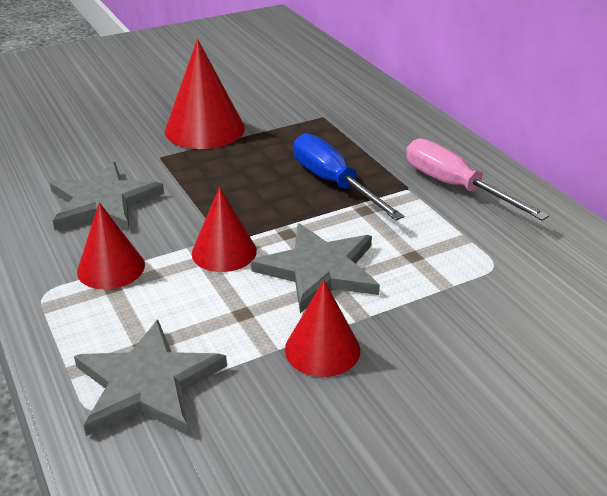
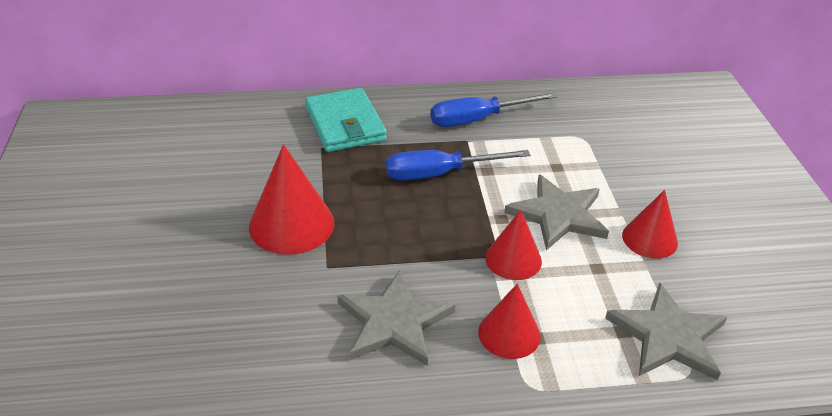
camera: 70 degrees left, 5 degrees up
pink screwdriver [406,139,549,221] -> blue screwdriver [430,92,558,127]
none -> turquoise wallet [305,88,387,152]

